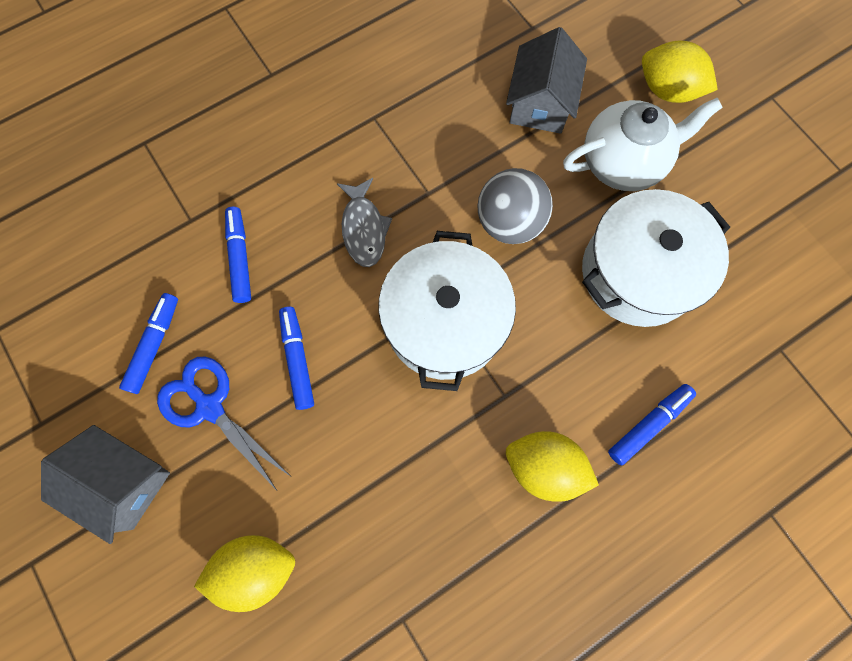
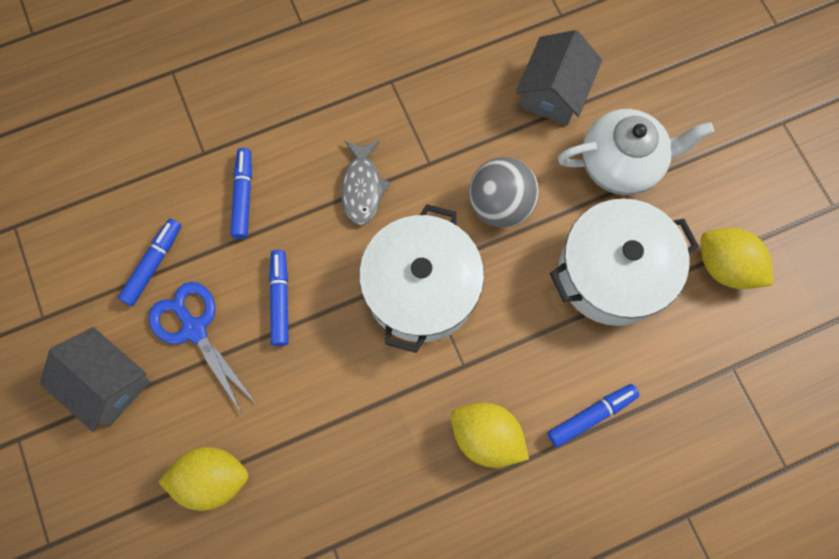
camera: 10 degrees right, 0 degrees up
yellow lemon [642,41,718,103] -> yellow lemon moved to [701,228,773,289]

